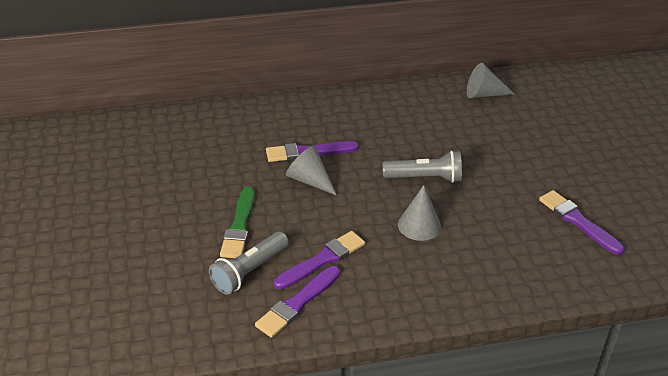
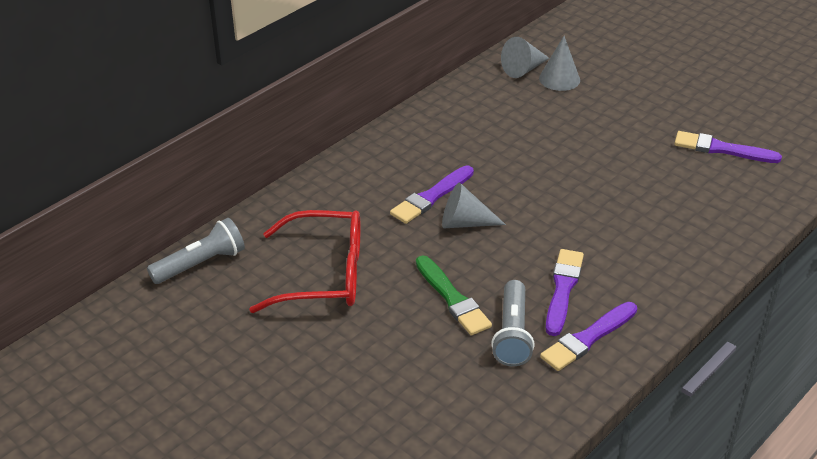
camera: 35 degrees left, 0 degrees up
purple brush [255,266,340,338] -> purple brush turned 45 degrees clockwise [540,302,637,371]
grey flashlight [383,151,462,183] -> grey flashlight moved to [147,218,245,284]
grey cone [398,185,441,241] -> grey cone moved to [539,36,580,91]
none -> red glasses [249,210,360,313]

